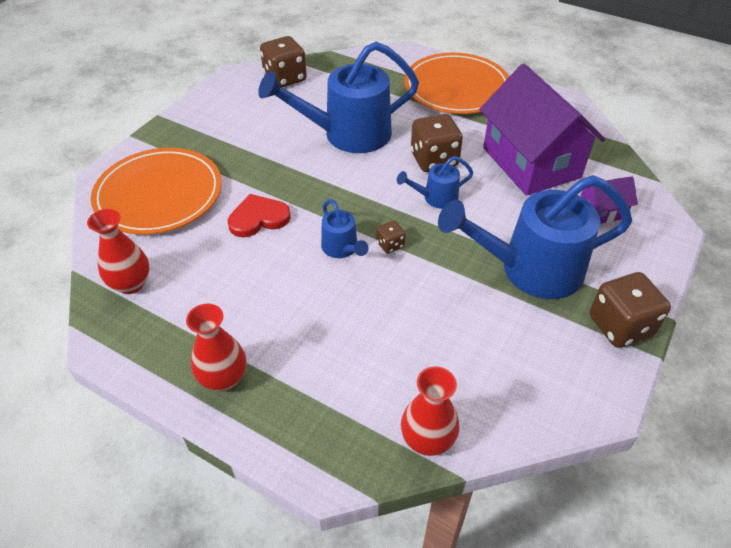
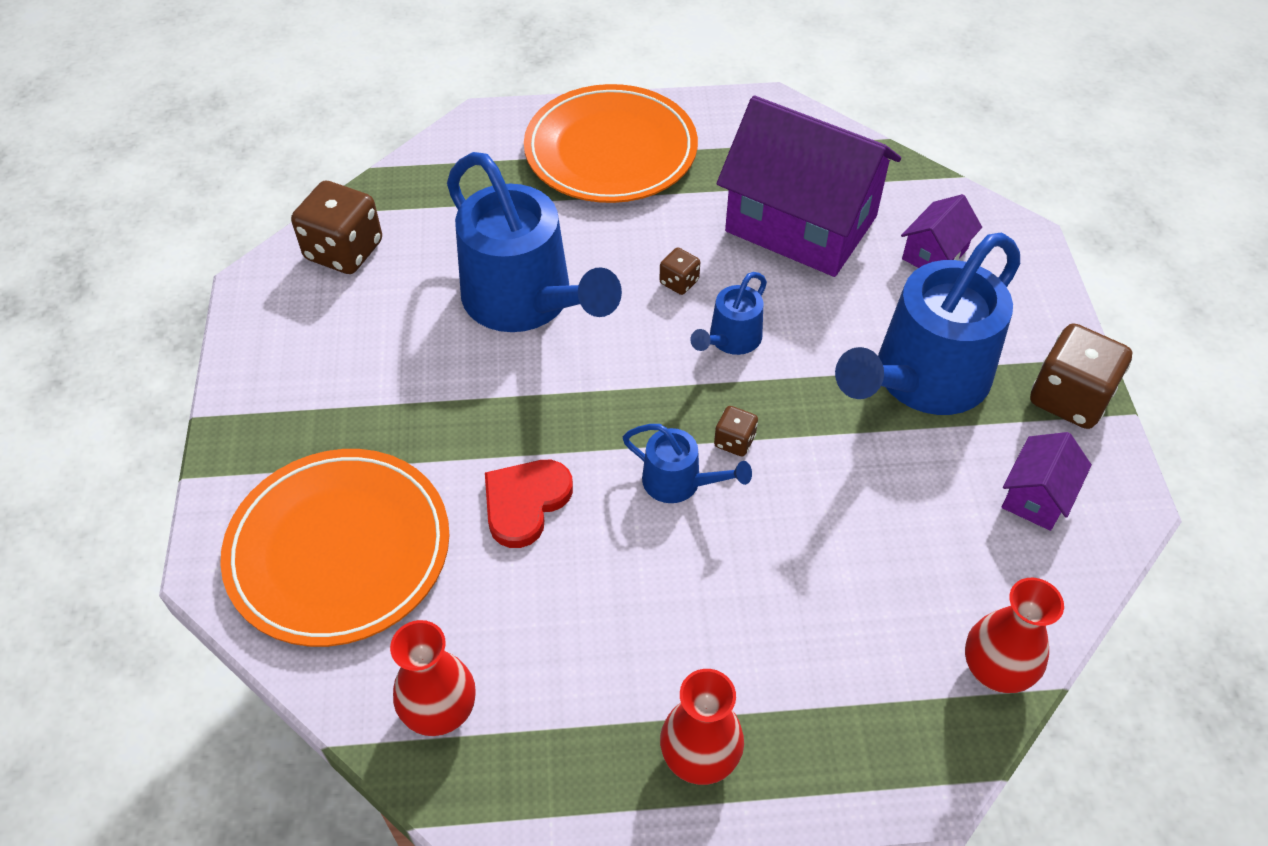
camera: 35 degrees left, 5 degrees up
blue watering can [258,42,419,153] -> blue watering can turned 75 degrees counterclockwise [447,152,622,332]
brown dice [411,114,463,172] -> brown dice [659,248,700,295], size x0.49
none -> purple house [1001,432,1092,531]

